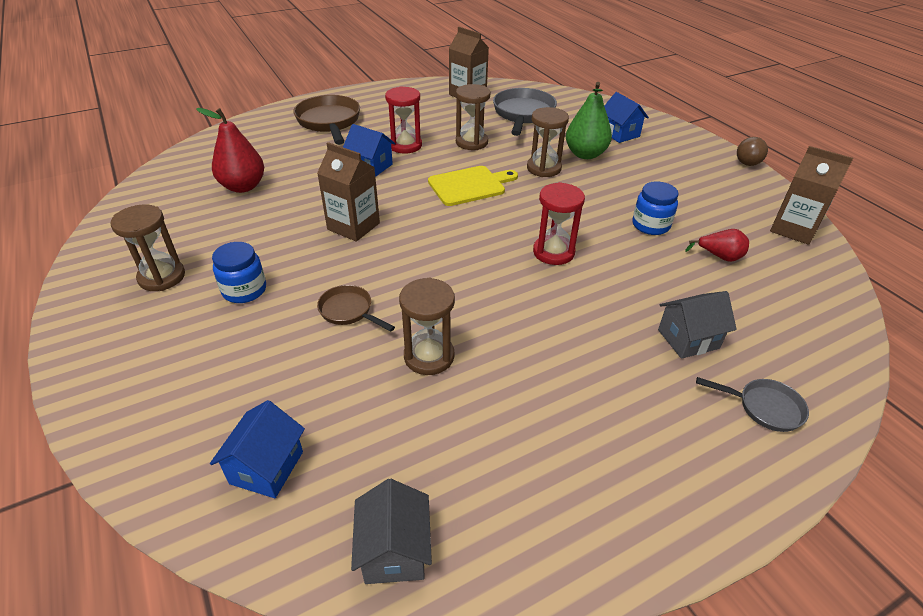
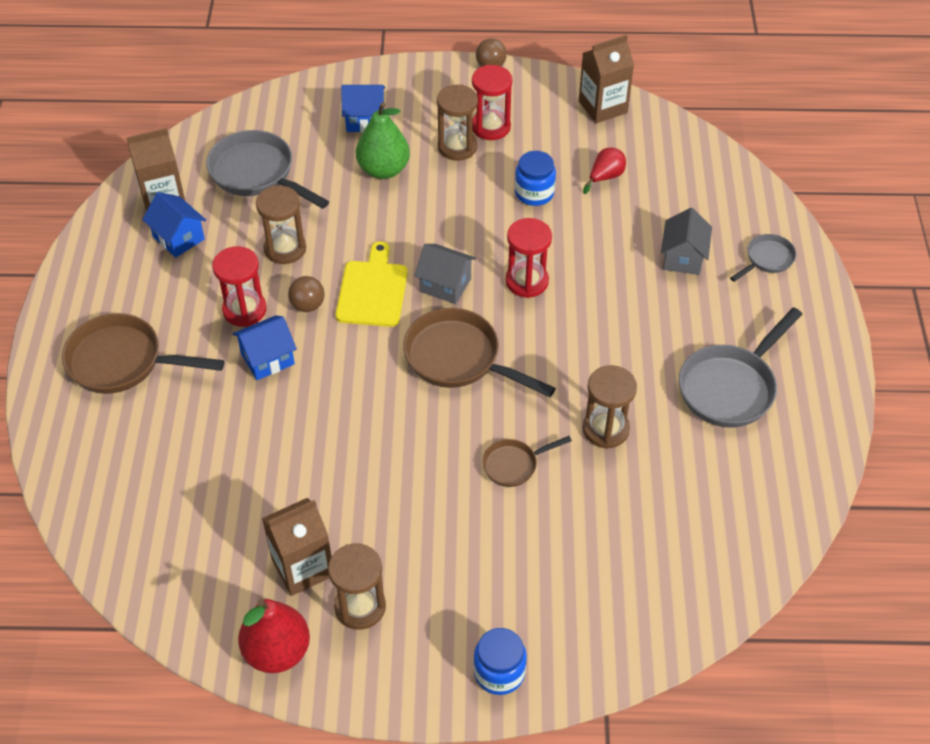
camera: 60 degrees left, 10 degrees up
red pear [196,108,264,193] -> red pear moved to [238,599,310,673]
blue house [210,400,305,498] -> blue house moved to [142,192,206,258]
blue jar [212,242,266,303] -> blue jar moved to [474,628,527,695]
brown carton [317,142,380,242] -> brown carton moved to [262,498,331,596]
grey house [351,479,432,584] -> grey house moved to [414,244,476,304]
brown hourglass [527,107,569,177] -> brown hourglass moved to [437,85,478,161]
none -> brown ball [288,276,325,312]
none -> brown pan [403,308,556,397]
none -> red hourglass [472,65,513,140]
none -> grey pan [679,307,803,428]

